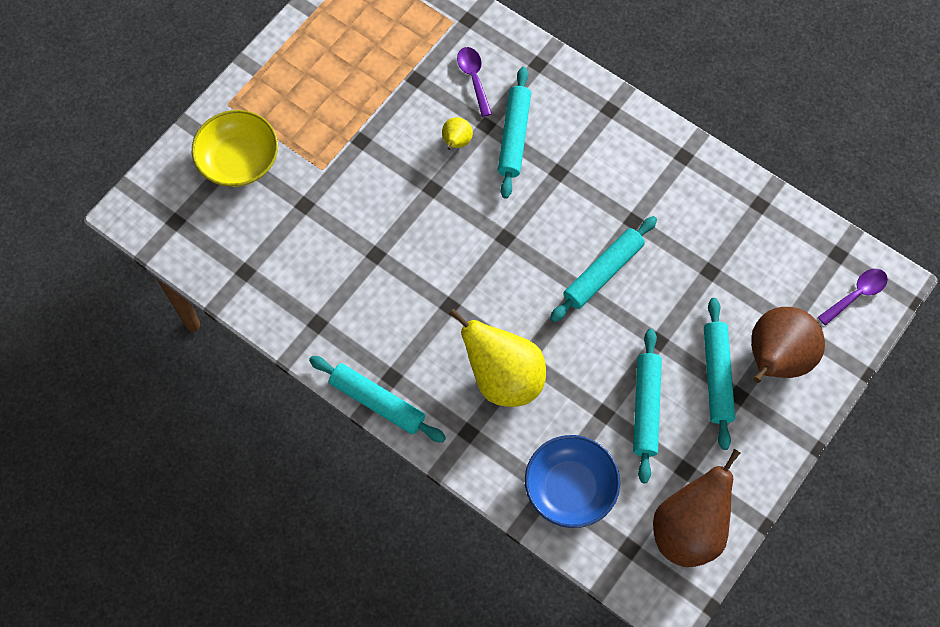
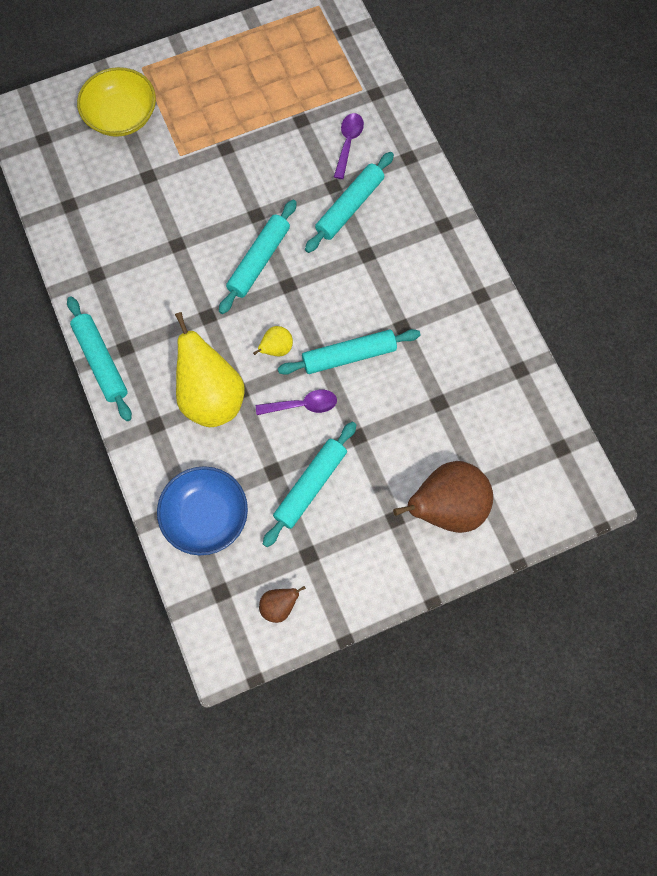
camera: 30 degrees right, 5 degrees up
yellow pear [442,117,473,150] -> yellow pear moved to [253,326,293,356]
brown pear [653,449,740,567] -> brown pear [259,586,306,623], size x0.46
turquoise rolling pin [704,298,735,450] -> turquoise rolling pin moved to [219,200,297,314]
purple spoon [818,269,888,326] -> purple spoon moved to [256,390,337,415]

